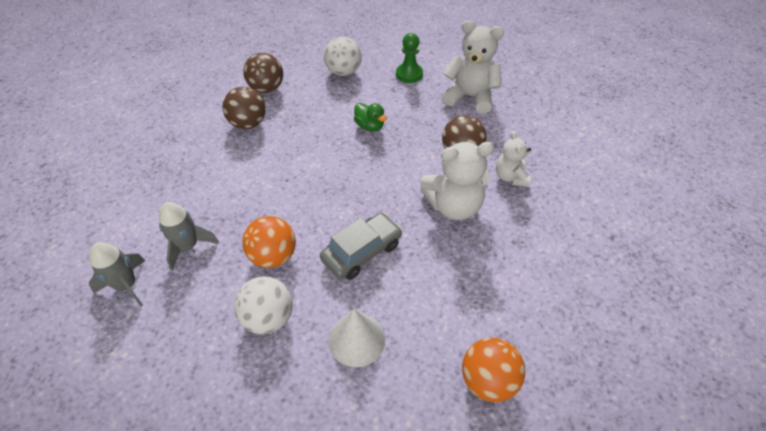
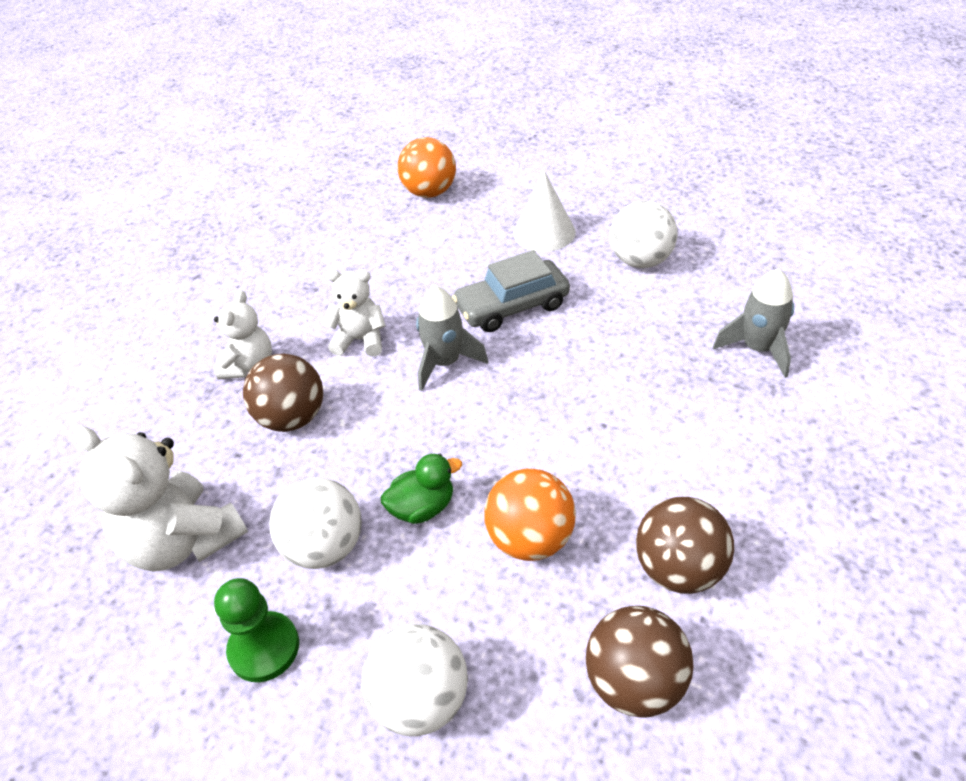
camera: 160 degrees left, 5 degrees down
grey rocket [89,242,145,306] -> grey rocket moved to [416,286,488,391]
orange ball [242,216,296,268] -> orange ball moved to [484,468,576,561]
green duck [354,103,387,131] -> green duck turned 90 degrees clockwise [381,454,462,524]
white teddy bear [420,142,494,220] -> white teddy bear [323,269,386,357], size x0.60
none -> white ball [269,477,362,569]

